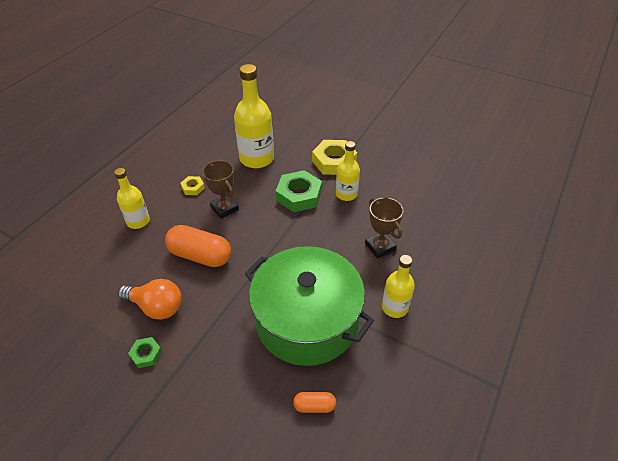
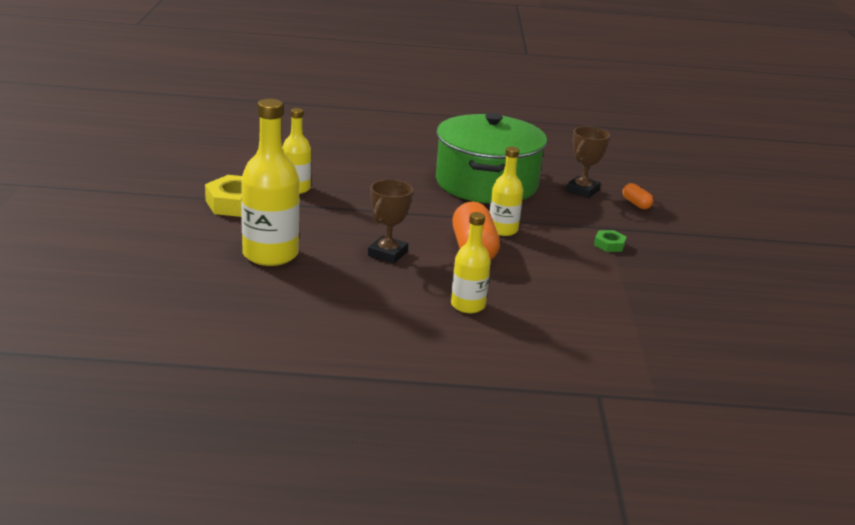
camera: 120 degrees left, 20 degrees down
orange light bulb [118,279,181,320] -> none
yellow nut [181,176,205,195] -> none
green nut [276,170,322,212] -> none
orange capsule [293,392,336,413] -> orange capsule moved to [622,183,654,209]
brown trophy [365,198,403,259] -> brown trophy moved to [566,126,610,198]
yellow bottle [382,255,415,318] -> yellow bottle moved to [490,147,523,236]

